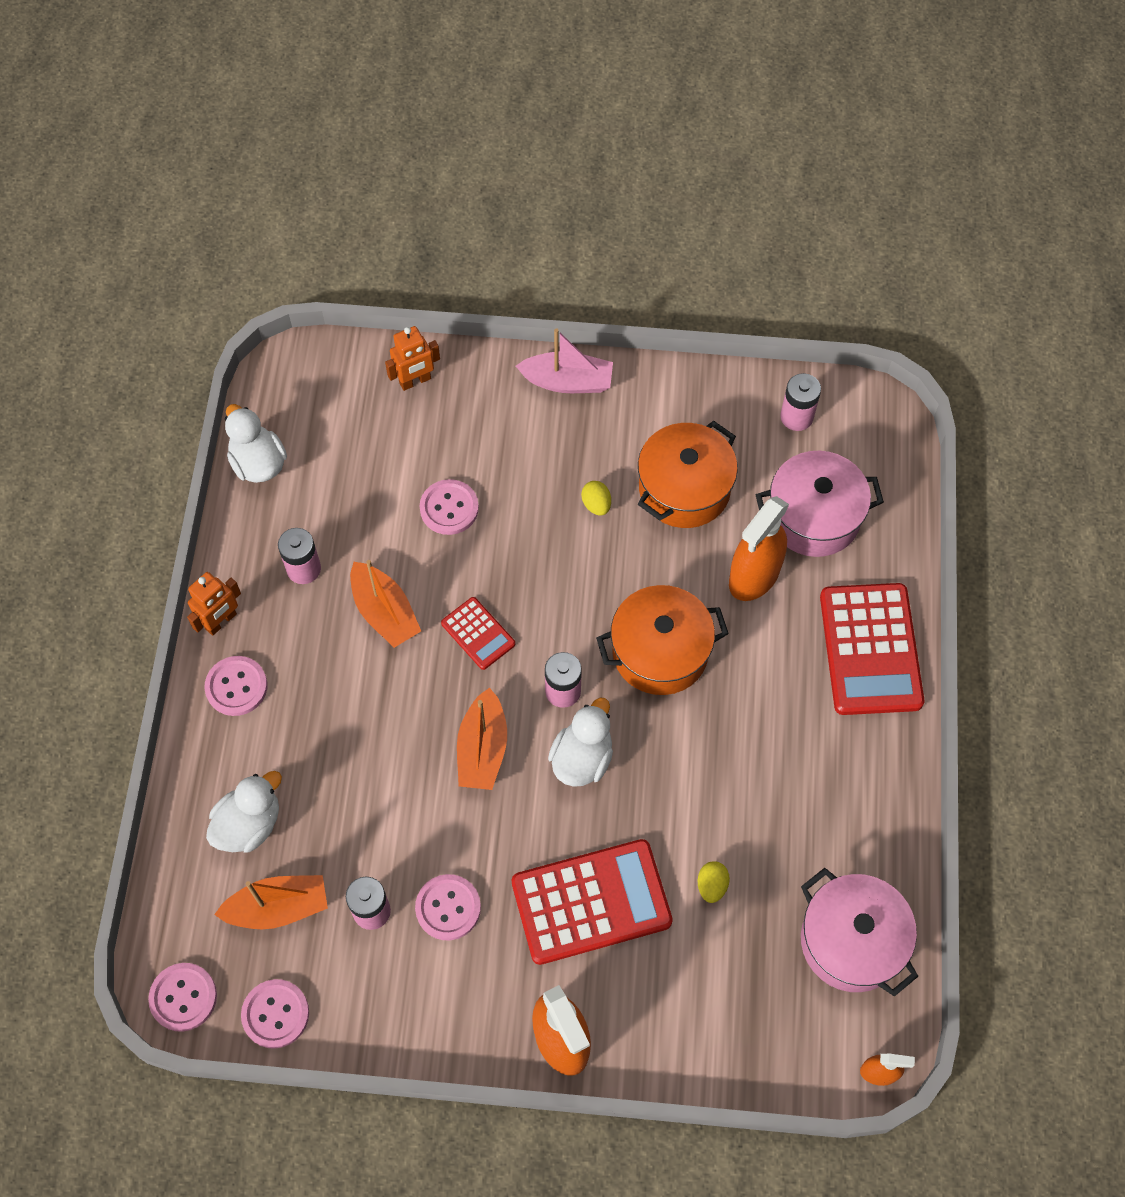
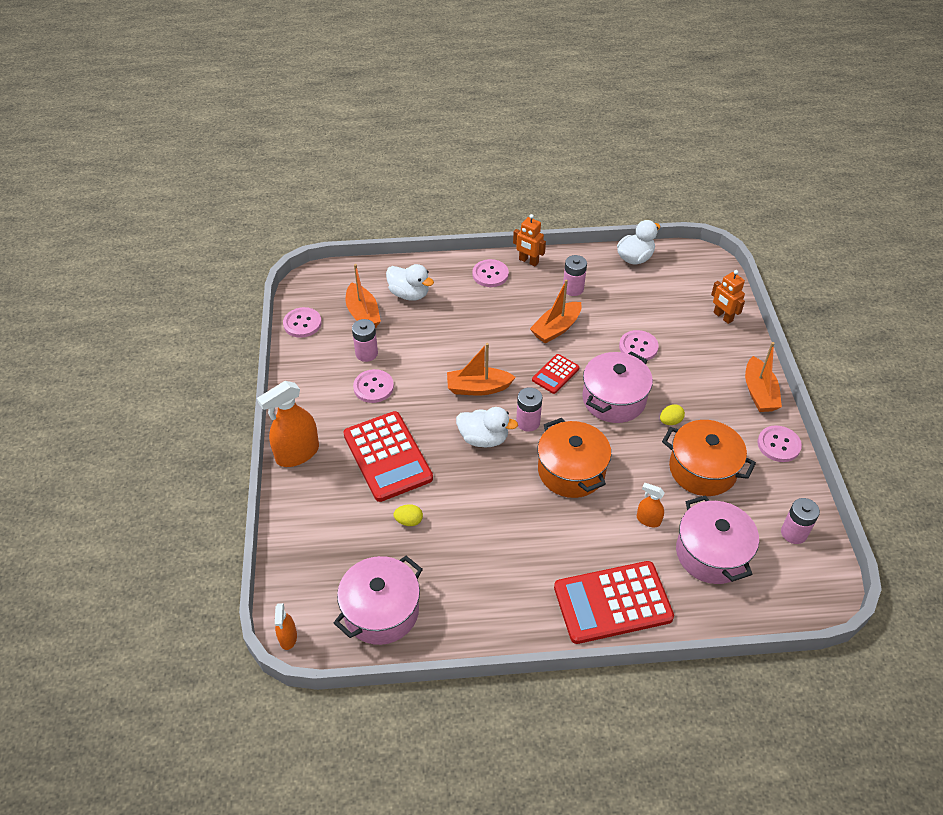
camera: 80 degrees right, 15 degrees down
pink button [148,963,217,1032] -> pink button moved to [757,425,802,462]
pink boat [516,328,613,393] -> orange boat [745,342,782,412]
orange spray bottle [729,496,789,601] -> orange spray bottle [637,483,665,527], size x0.51
none -> pink pot [582,352,653,423]

